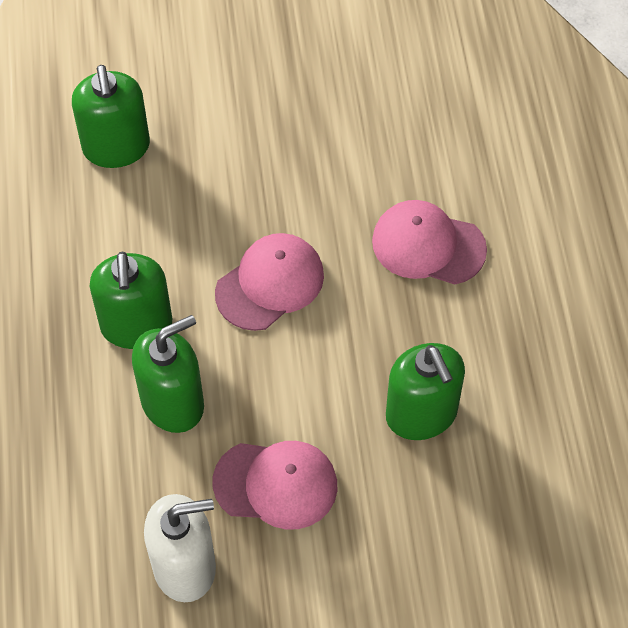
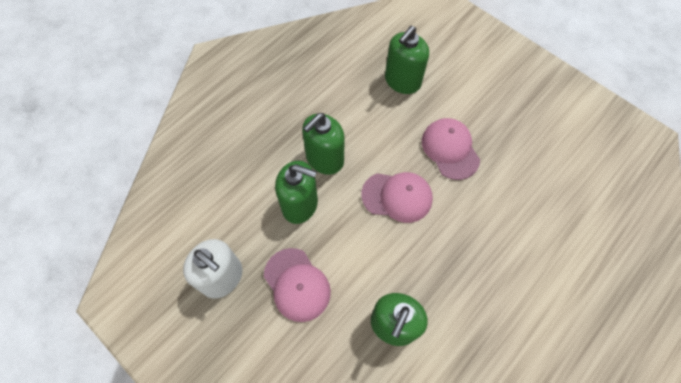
camera: 50 degrees right, 5 degrees up
pink cap [372,200,487,285] -> pink cap moved to [422,118,480,180]

